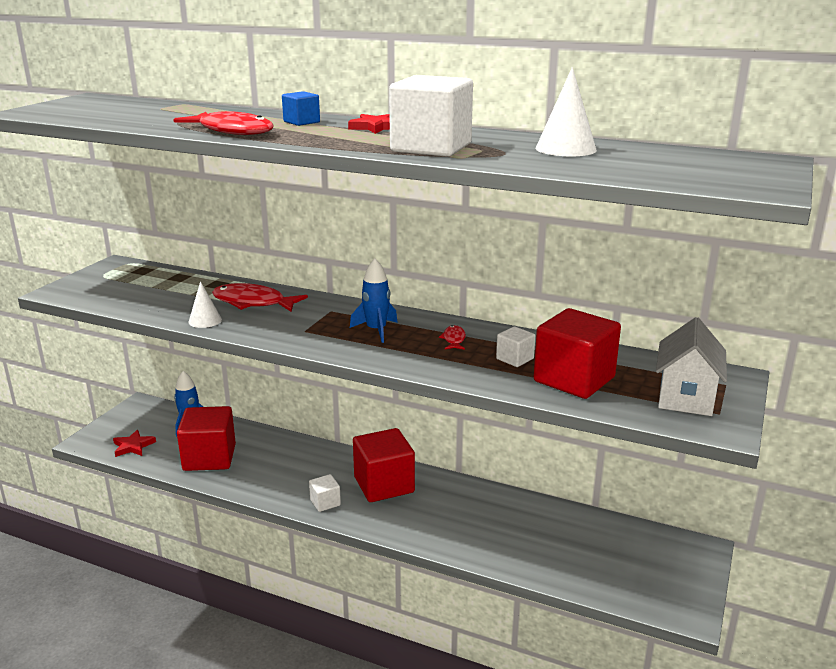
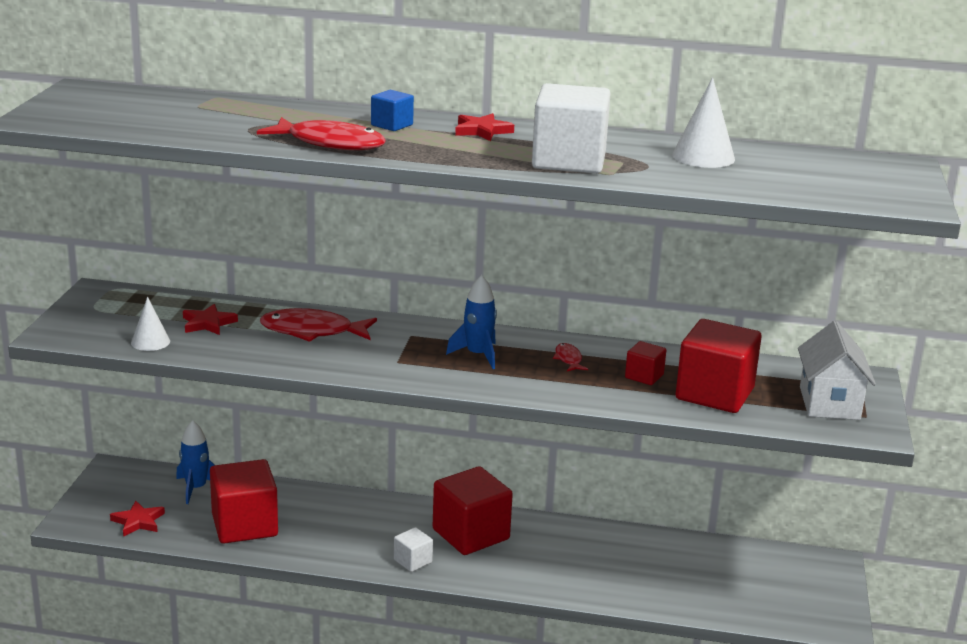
camera: 15 degrees left, 0 degrees up
white cone [189,281,222,328] -> white cone moved to [131,297,170,351]
white cube [496,326,536,367] -> red cube [625,341,666,385]
none -> red star [183,304,238,335]

